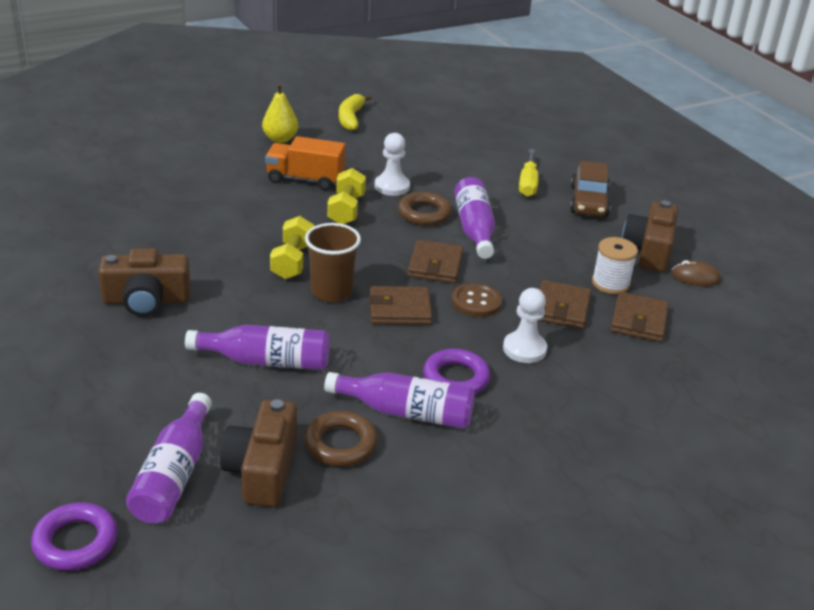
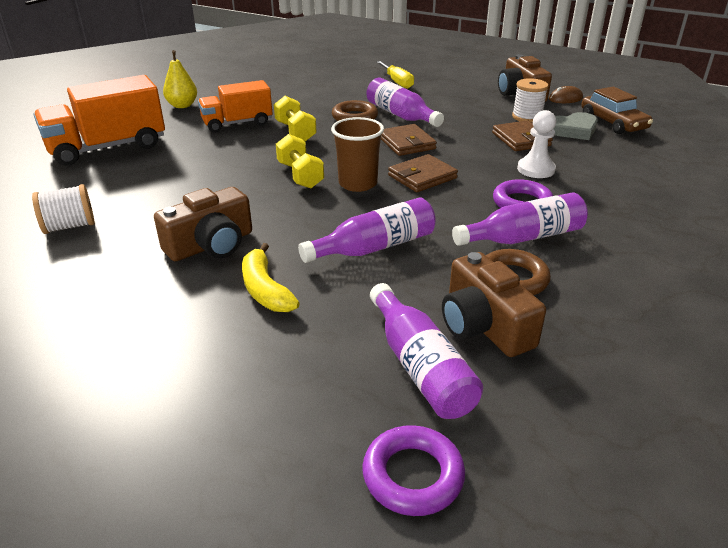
camera: 30 degrees left, 0 degrees up
yellow banana [339,94,372,131] -> yellow banana moved to [242,243,300,312]
white pawn [375,133,410,196] -> none
brown button [452,283,502,317] -> none
brown car [570,161,611,217] -> brown car moved to [581,86,653,134]
brown wallet [611,292,669,342] -> grey heart [553,112,598,140]
none -> white spool [32,184,95,234]
none -> orange truck [34,75,165,166]

